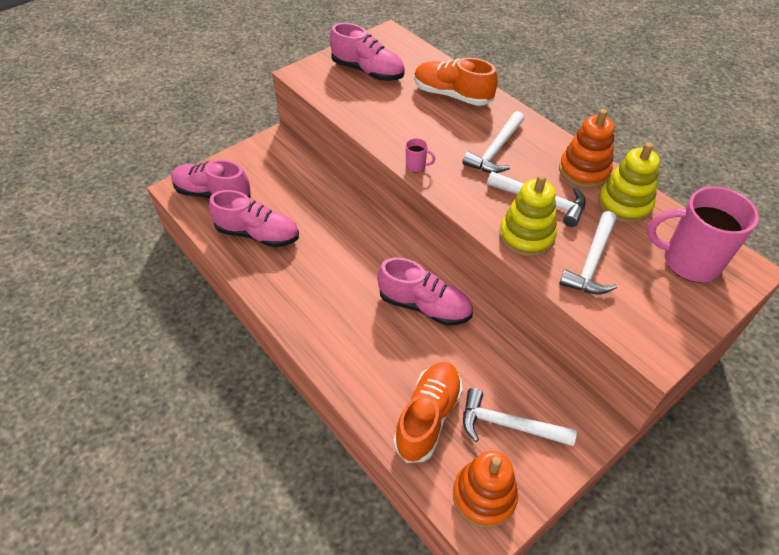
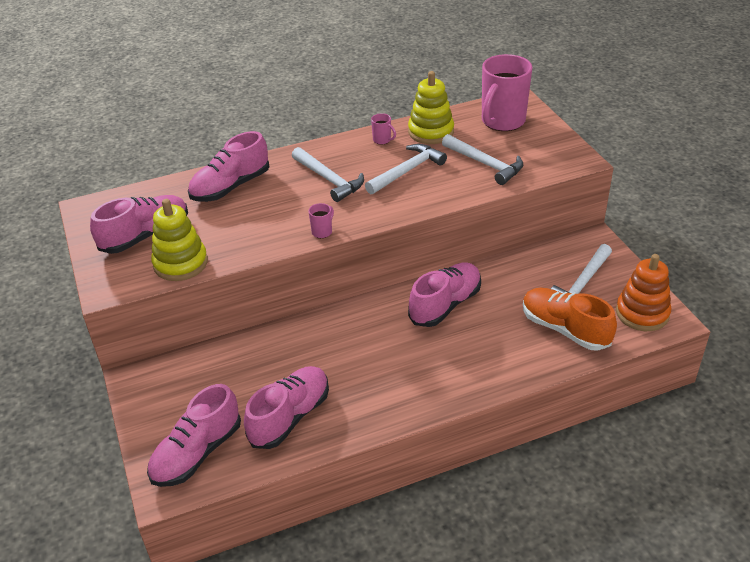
camera: 70 degrees left, 10 degrees down
orange shoe [414,58,498,106] -> pink shoe [188,131,270,202]
yellow stacking toy [499,175,557,257] -> yellow stacking toy moved to [151,199,208,281]
orange stacking toy [559,109,615,188] -> pink mug [371,113,396,145]

